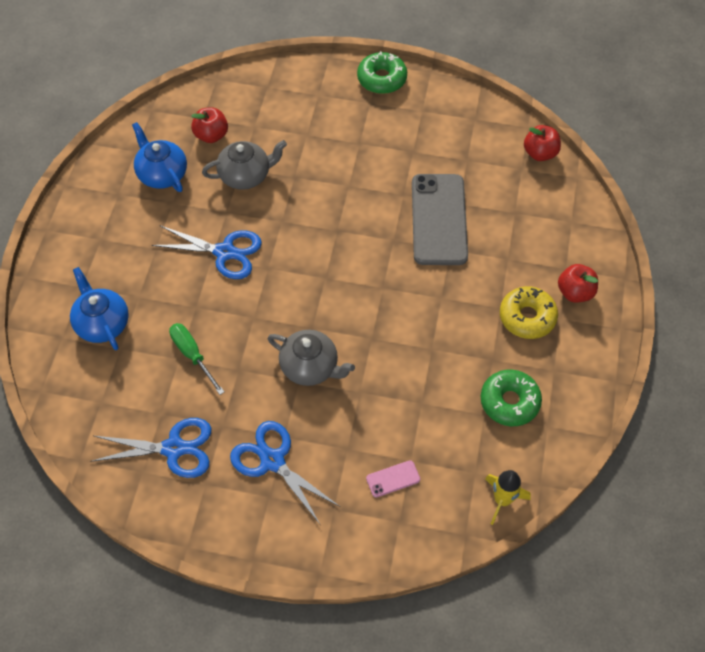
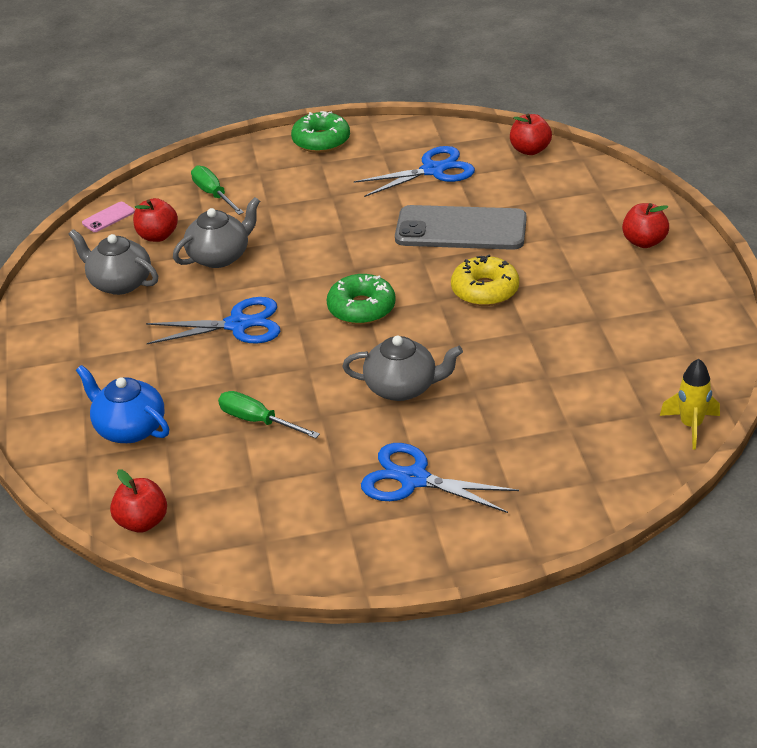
camera: 20 degrees left, 20 degrees down
blue scissors [90,418,211,478] -> blue scissors moved to [354,146,475,197]
blue teapot [132,122,187,192] -> grey teapot [68,229,158,295]
pink phone [366,460,420,498] -> pink phone moved to [82,202,135,232]
grey phone [412,174,468,265] -> grey phone turned 60 degrees counterclockwise [395,205,527,250]
green donut [481,370,542,426] -> green donut moved to [327,274,396,325]
yellow donut [500,286,558,339] -> yellow donut moved to [451,255,519,306]
none -> red apple [110,470,167,533]
none -> green screwdriver [191,165,244,215]

